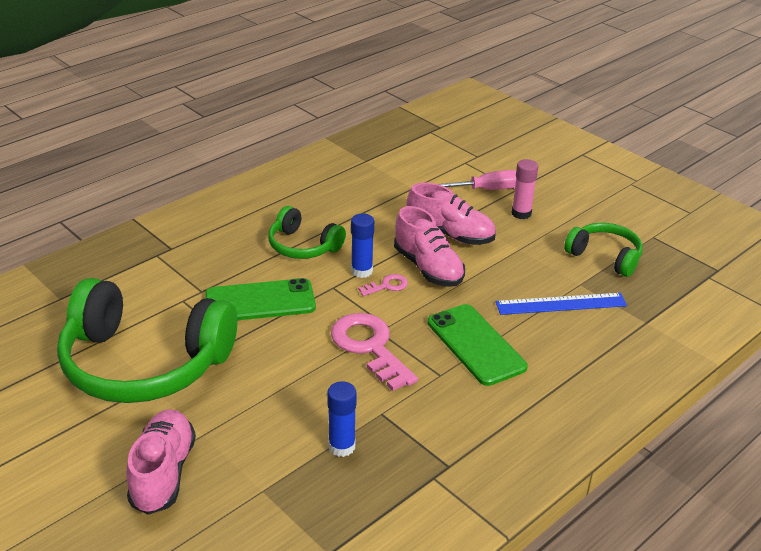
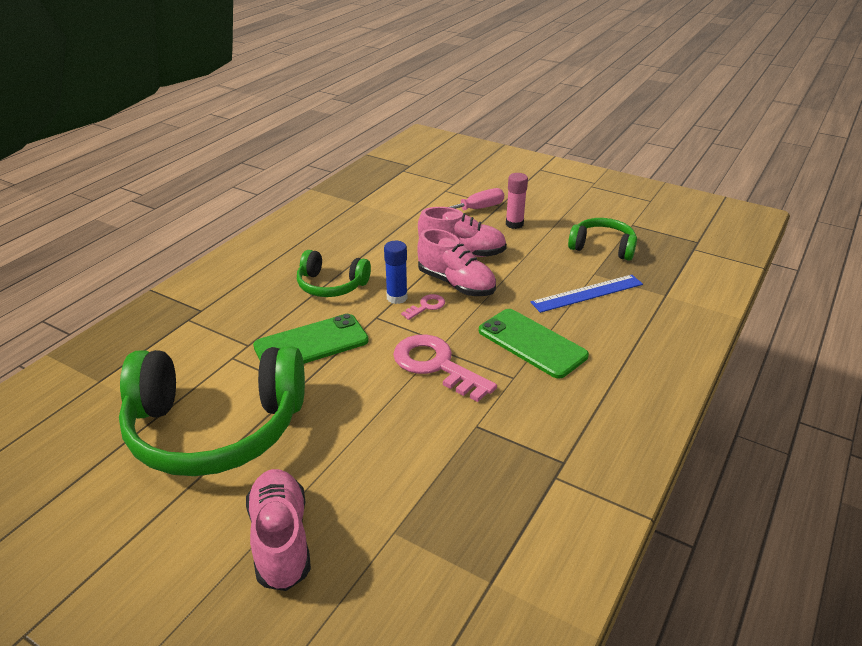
camera: 15 degrees left, 0 degrees up
blue glue stick [327,381,357,457] -> none

